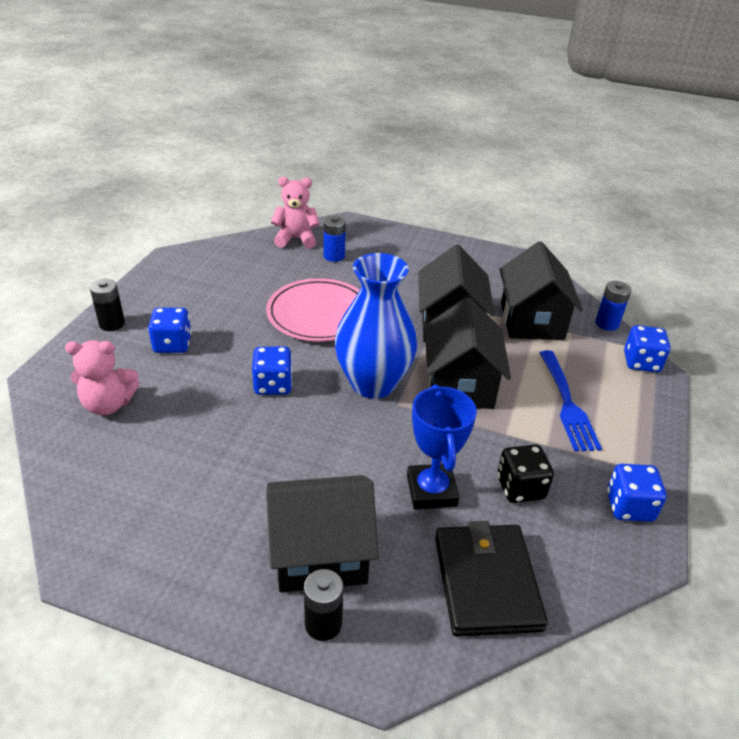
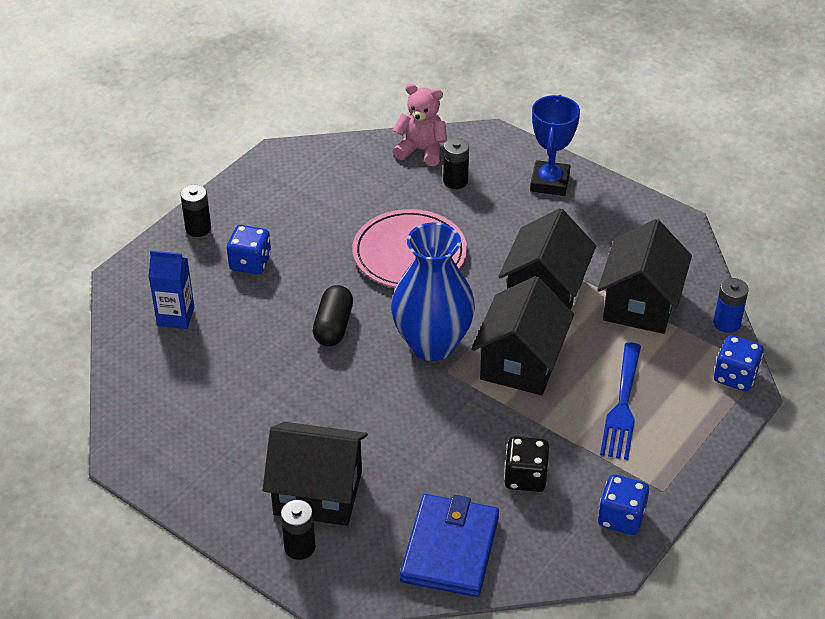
camera: 20 degrees right, 5 degrees up
pink teddy bear [65,340,139,415] -> blue carton [149,250,195,329]
blue dice [252,346,292,395] -> black capsule [313,285,353,346]
blue battery [324,216,346,262] -> black battery [443,138,469,189]
blue trophy [407,384,477,510] -> blue trophy moved to [530,95,580,196]
black wallet [435,521,548,637] -> blue wallet [400,494,499,597]

